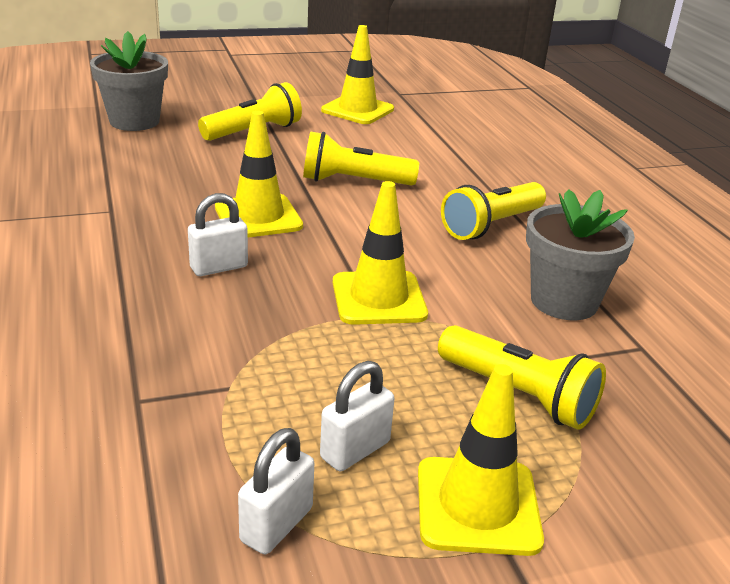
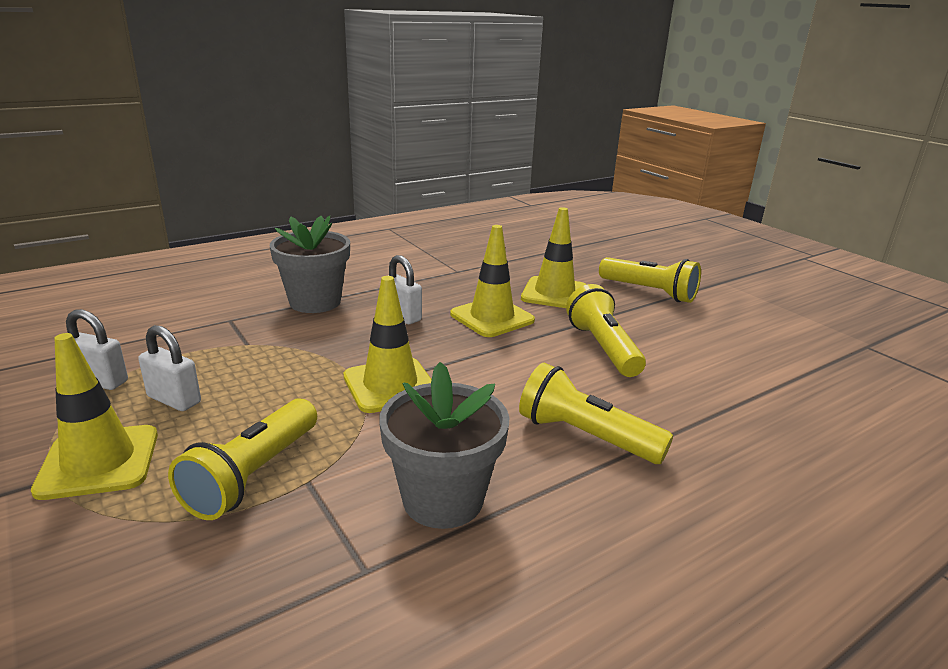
camera: 75 degrees right, 5 degrees down
grey flower pot [90,31,168,131] -> grey flower pot moved to [270,215,350,313]
yellow traffic cone [321,25,394,124] -> yellow traffic cone moved to [521,207,587,308]

